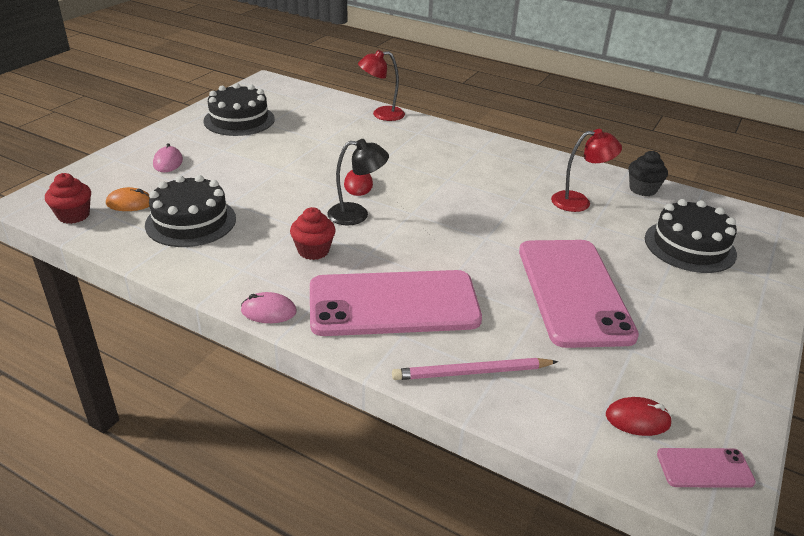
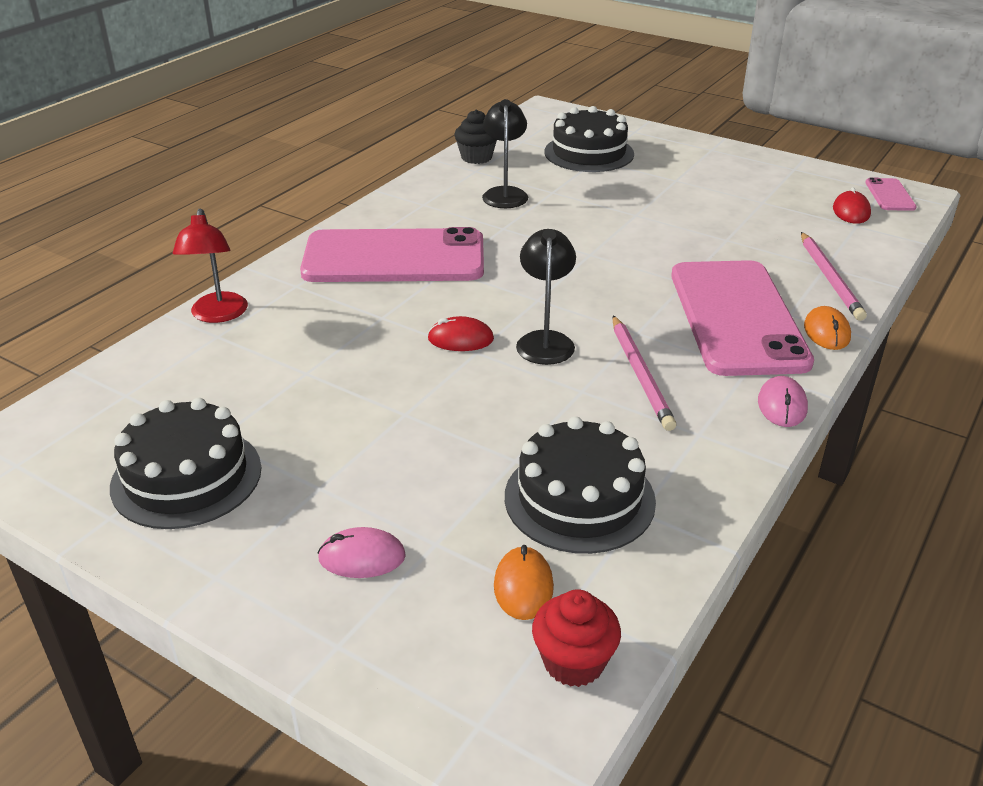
camera: 85 degrees left, 0 degrees up
red cupcake [290,207,336,260] -> pink pencil [612,316,676,431]
pink phone [519,240,639,348] -> pink phone moved to [300,227,484,282]
red lamp [551,129,622,212] -> black lamp [482,99,528,208]
none -> orange mouse [804,306,851,350]

